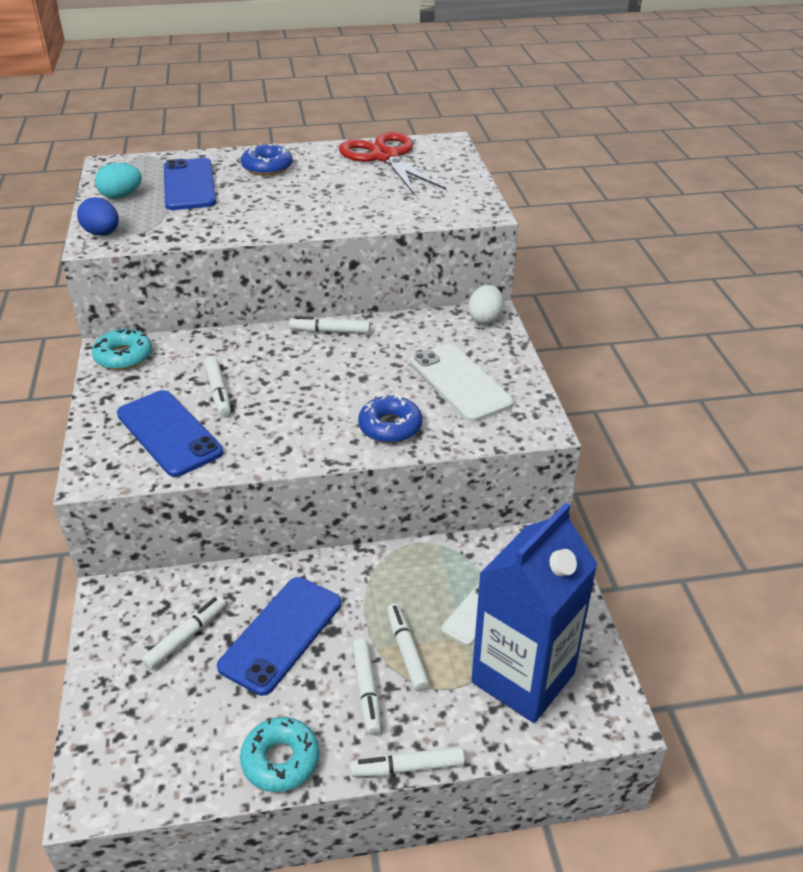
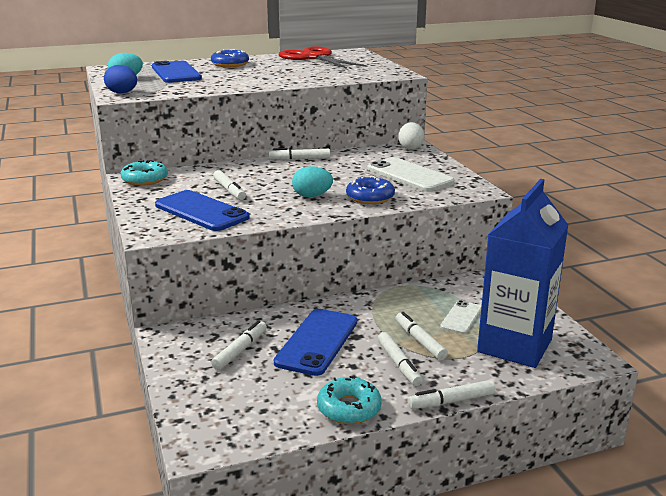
camera: 10 degrees left, 15 degrees down
none -> turquoise egg [292,166,333,197]

